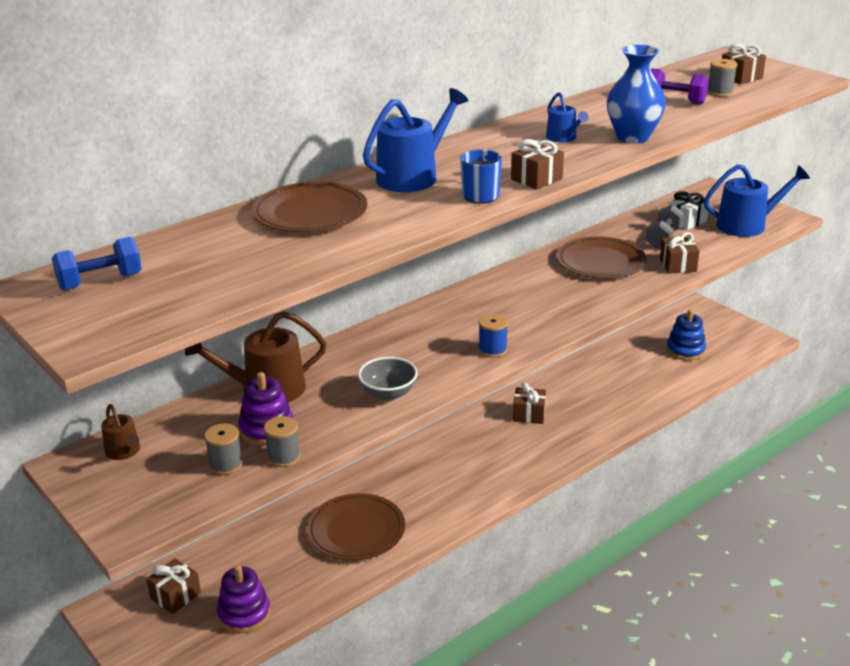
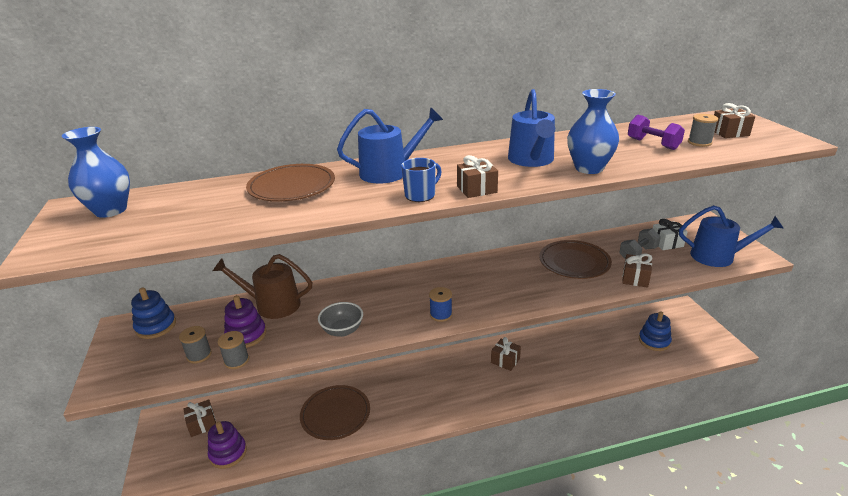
camera: 25 degrees right, 0 degrees up
blue dumbbell [52,237,142,291] -> blue vase [62,127,130,218]
brown watering can [101,404,140,460] -> blue stacking toy [131,288,176,339]
blue watering can [546,92,589,142] -> blue watering can [508,89,555,167], size x1.85

